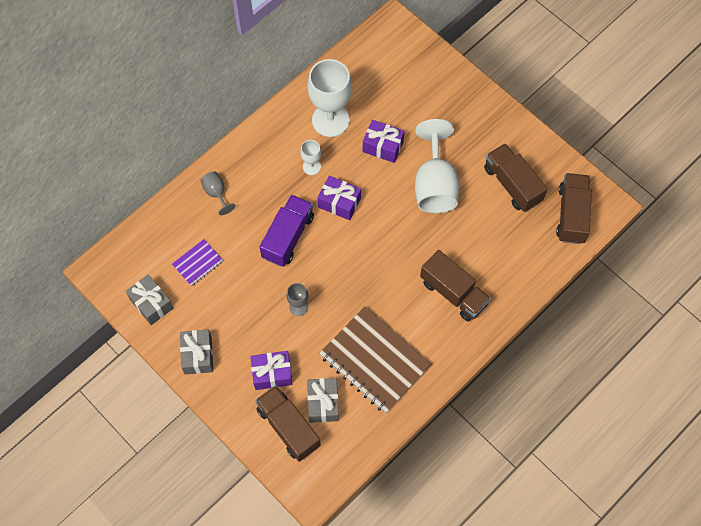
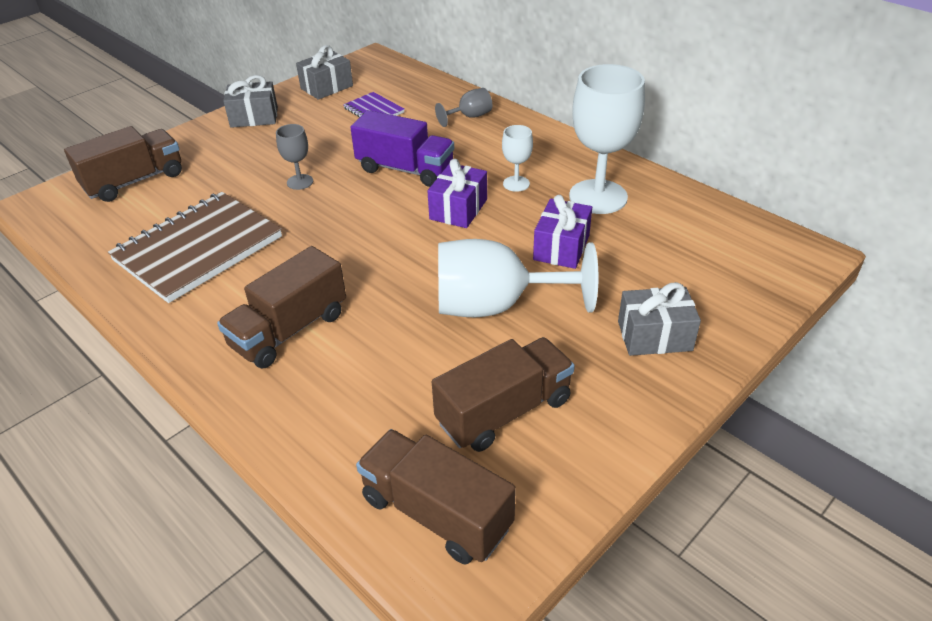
camera: 90 degrees right, 25 degrees down
purple gift [250,351,293,390] -> none
grey gift [307,378,339,423] -> grey gift moved to [618,282,701,356]
brown truck [556,173,592,244] -> brown truck turned 150 degrees counterclockwise [356,429,516,565]

